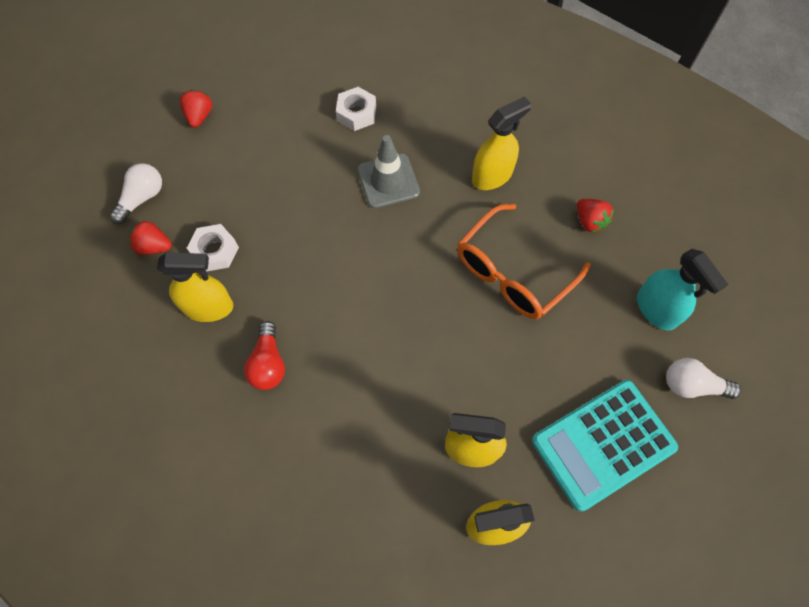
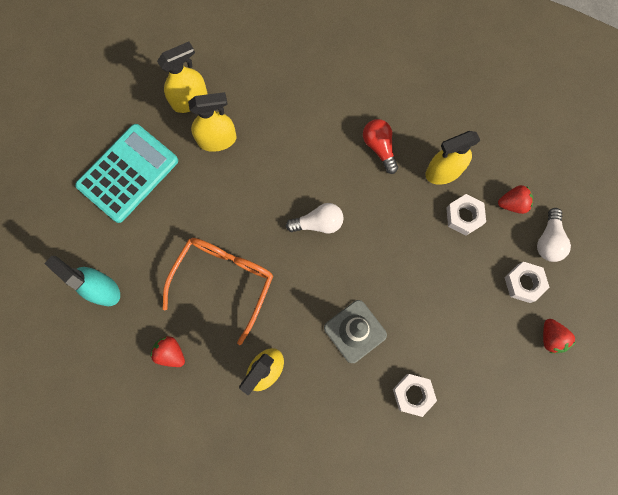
camera: 160 degrees right, 10 degrees up
white light bulb [666,358,741,399] -> white light bulb moved to [286,203,344,233]
none -> white nut [504,262,550,303]

